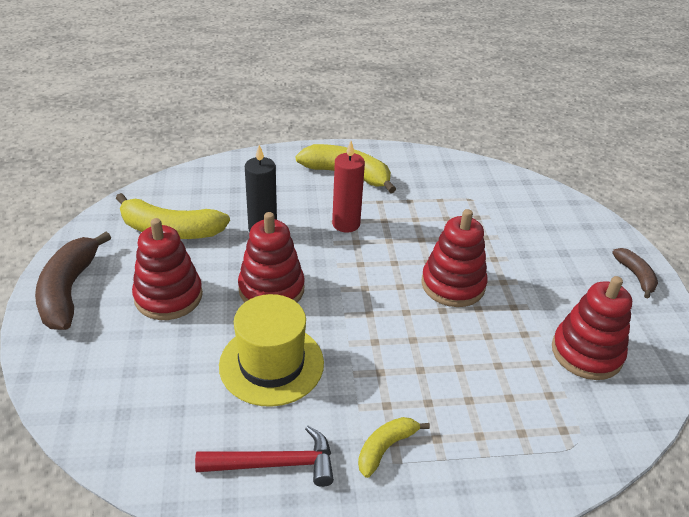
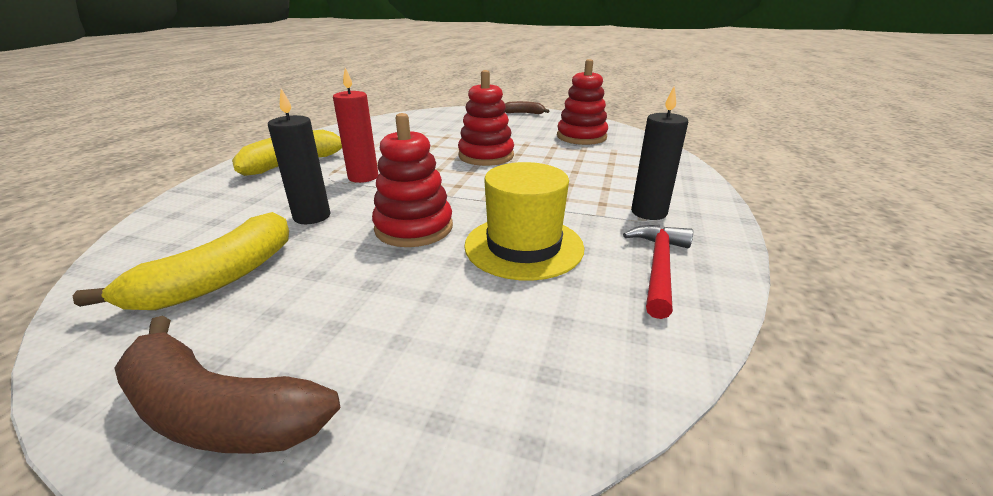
camera: 65 degrees left, 10 degrees down
red stacking toy [132,218,203,320] -> none
yellow banana [358,417,430,478] -> black candle [631,86,688,220]

